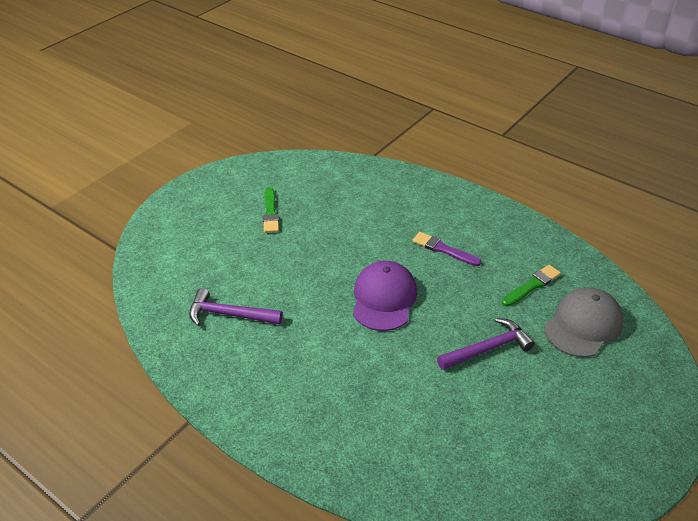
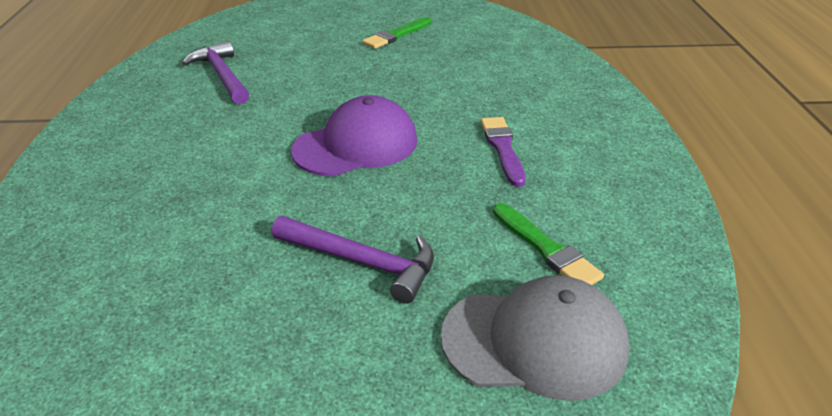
camera: 50 degrees right, 5 degrees down
green brush [502,265,561,307] -> green brush turned 45 degrees clockwise [493,203,604,285]

